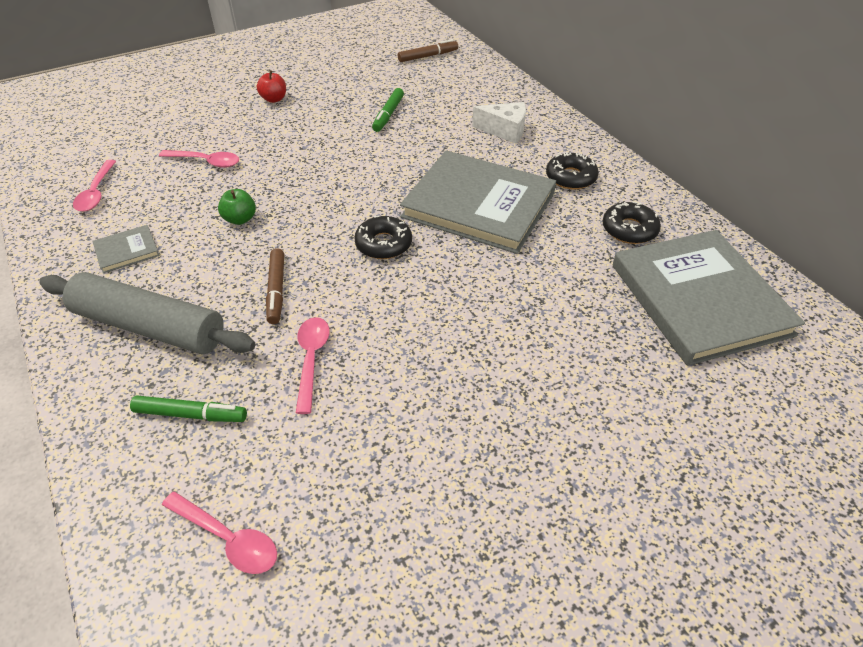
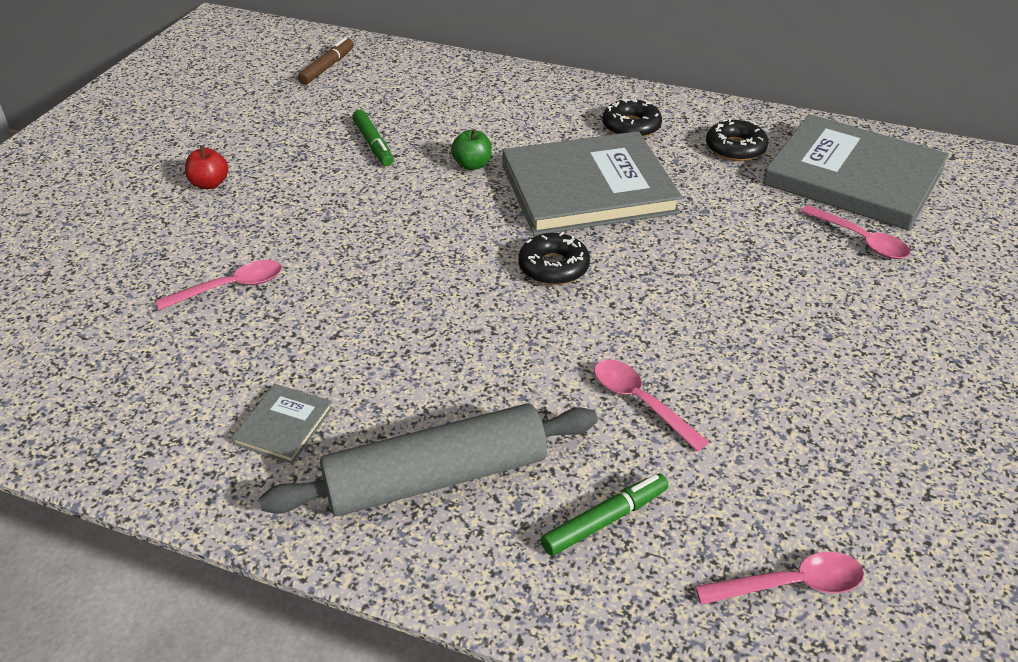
camera: 40 degrees left, 5 degrees down
pink spoon [73,160,116,212] -> pink spoon moved to [801,205,910,259]
green apple [218,189,256,225] -> green apple moved to [451,129,492,170]
brown marker [266,248,284,324] -> none
white cheese [472,102,526,144] -> none

